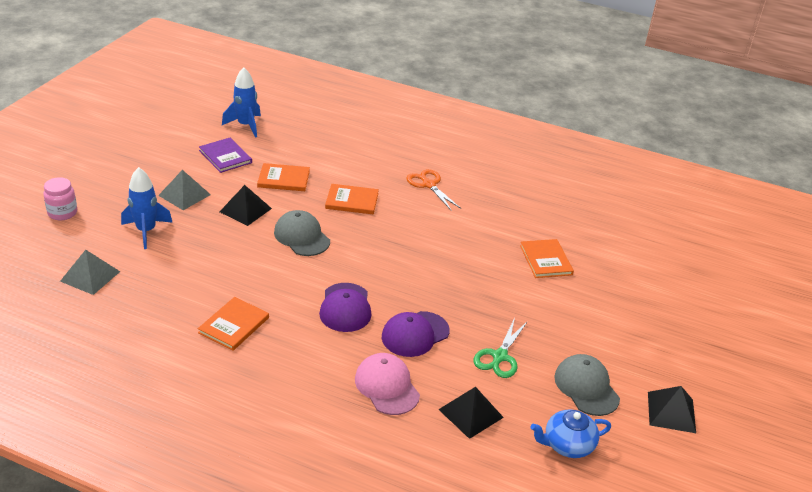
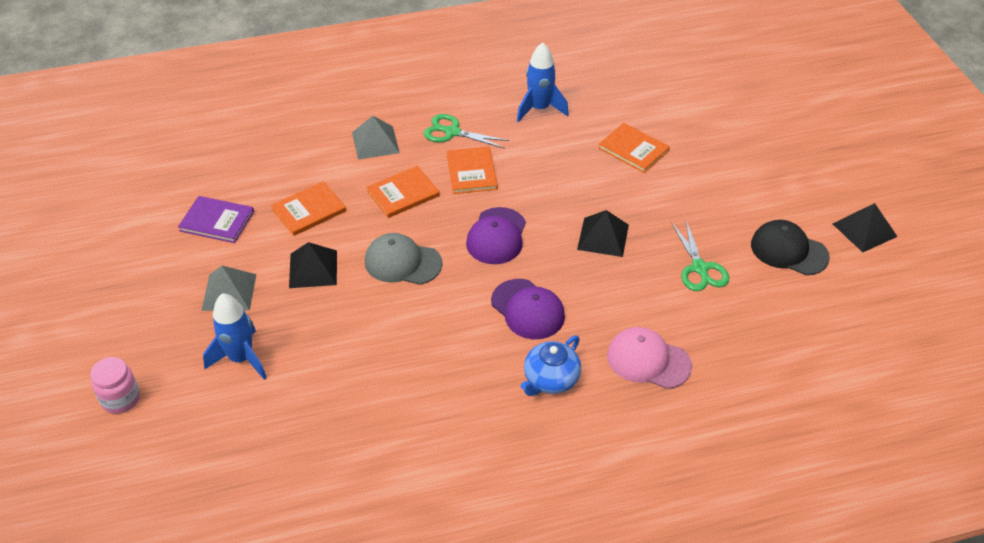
camera: 35 degrees left, 10 degrees up
grey pyramid [60,250,120,295] -> grey pyramid moved to [352,116,400,160]
orange book [198,297,269,351] -> orange book moved to [447,147,498,194]
blue rocket [222,67,261,138] -> blue rocket moved to [517,42,569,122]
purple cap [382,311,450,357] -> purple cap moved to [466,207,526,264]
orange scissors [406,169,461,211] -> green scissors [424,114,510,149]
black pyramid [438,387,504,439] -> black pyramid moved to [577,210,629,257]
blue teapot [530,410,611,458] -> blue teapot moved to [521,336,581,396]
grey cap [554,354,620,416] -> black cap [751,220,830,275]

